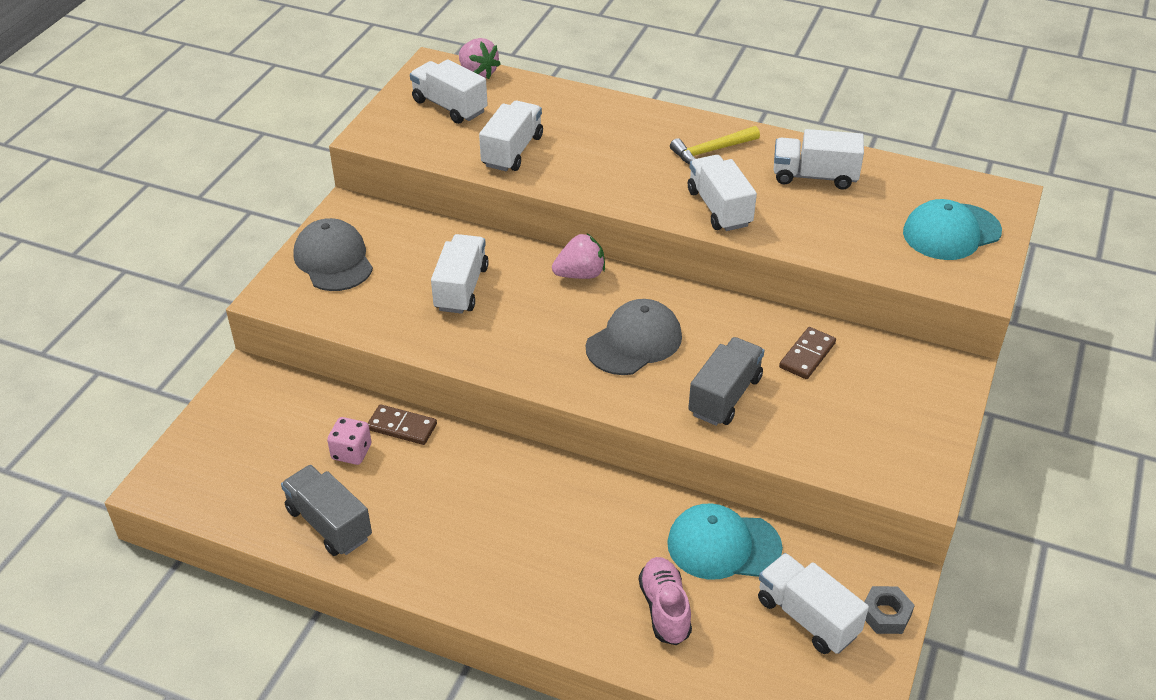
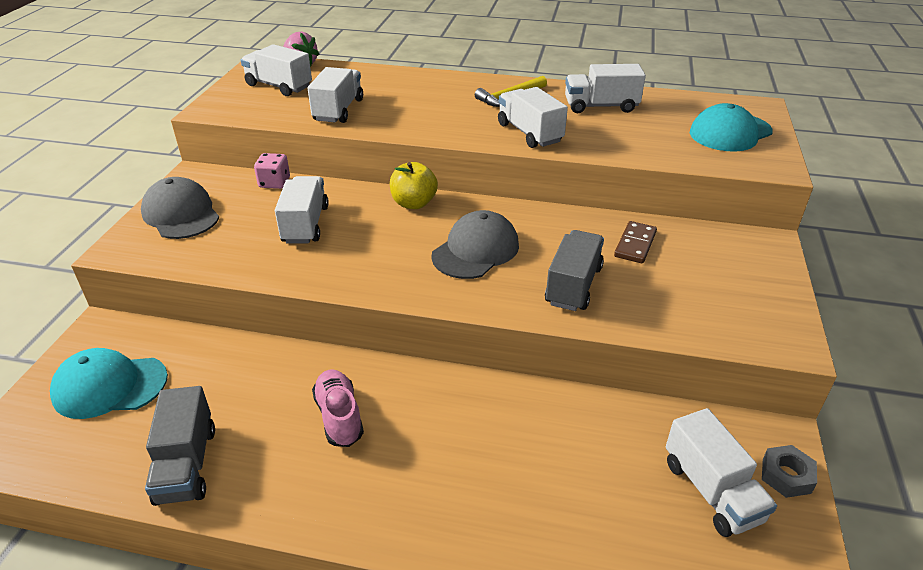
camera: 10 degrees left, 5 degrees down
grey truck [281,465,372,556] -> grey truck turned 135 degrees counterclockwise [145,386,215,506]
pink dice [327,417,372,465] -> pink dice moved to [254,153,290,189]
brown domino [368,404,437,445] -> none
pink strawberry [552,234,605,279] -> yellow apple [390,162,438,209]
pink shoe [639,557,692,645] -> pink shoe moved to [312,369,364,447]
turquoise cap [667,504,783,580] -> turquoise cap moved to [50,348,168,419]
white truck [758,553,869,654] -> white truck turned 150 degrees counterclockwise [666,408,777,537]

